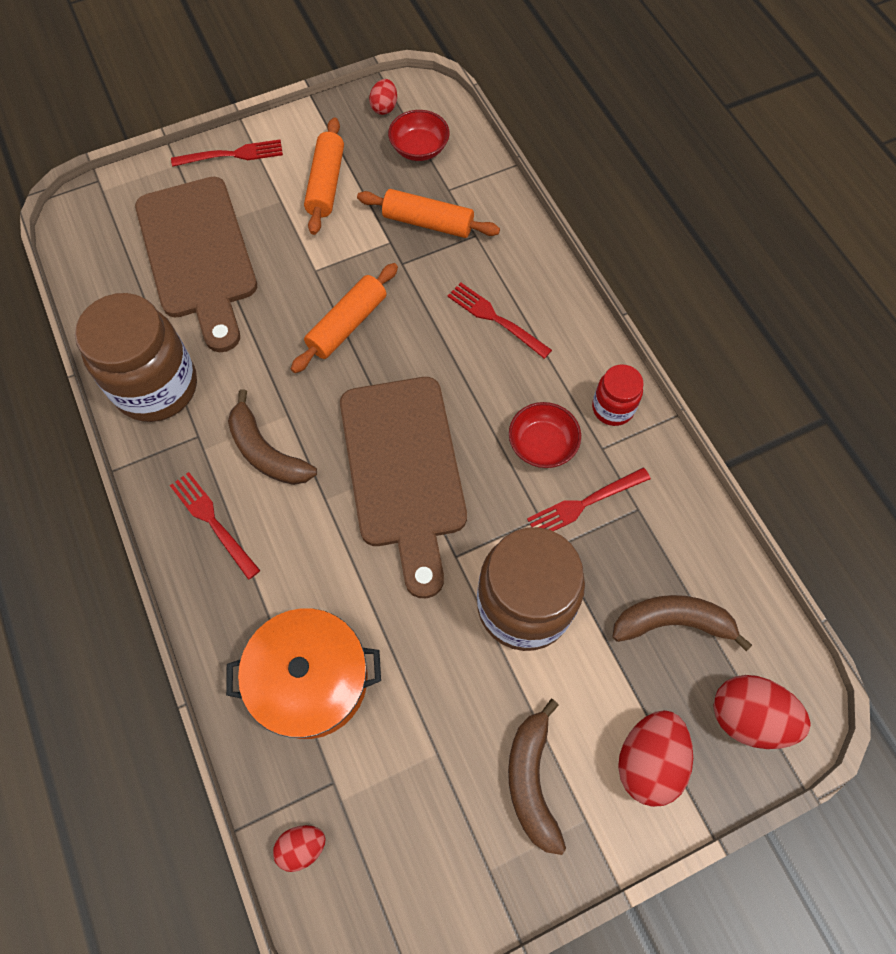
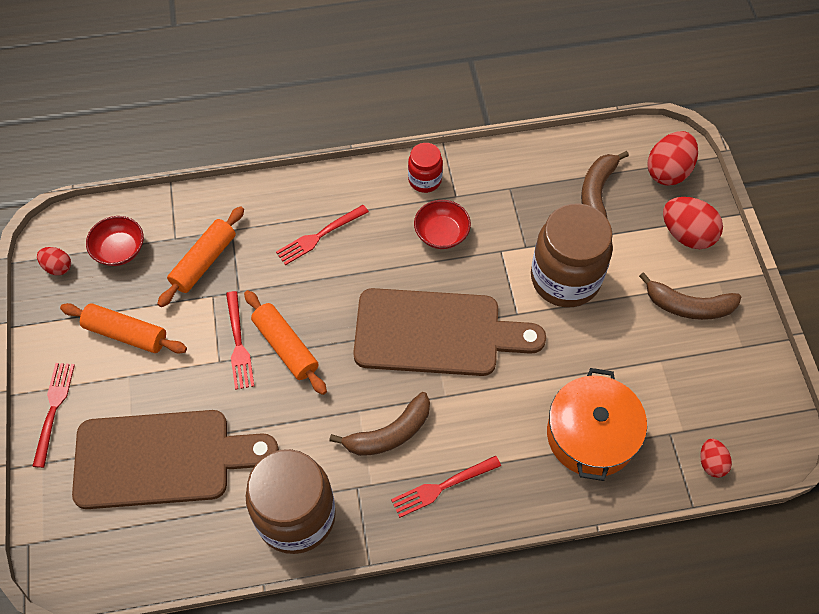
camera: 75 degrees left, 5 degrees down
red fork [527,467,651,531] -> red fork moved to [226,291,254,390]

